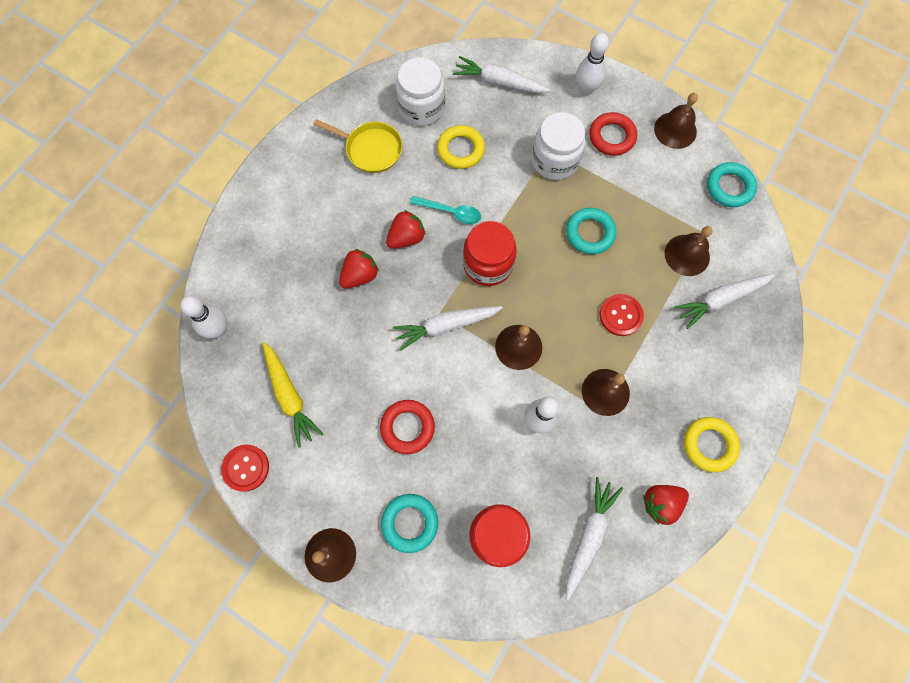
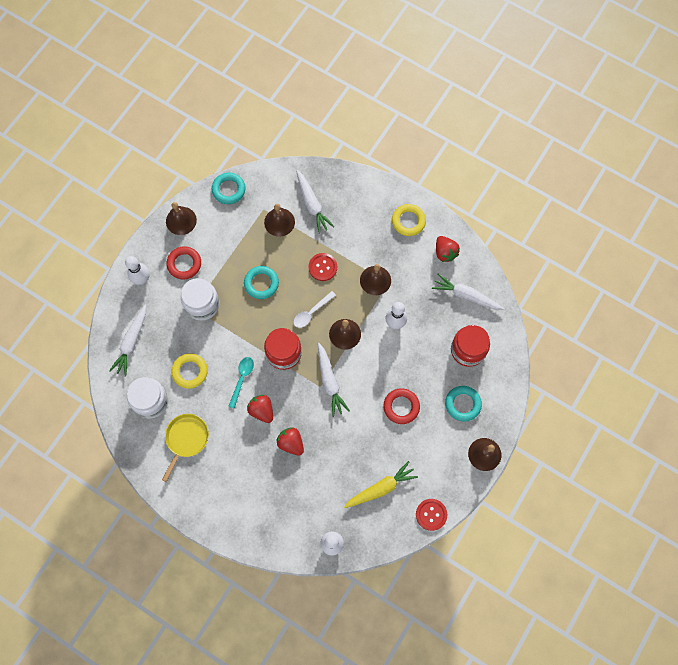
camera: 90 degrees left, 0 degrees up
none -> white spoon [294,291,336,328]

